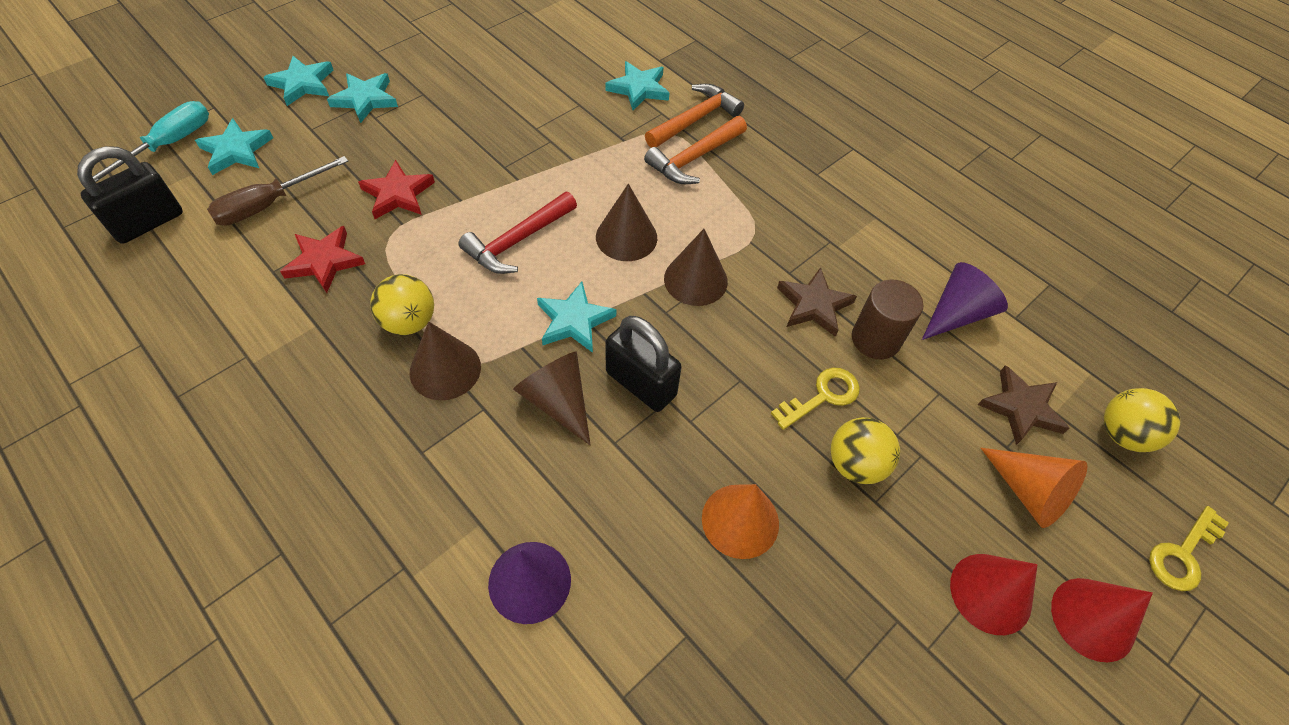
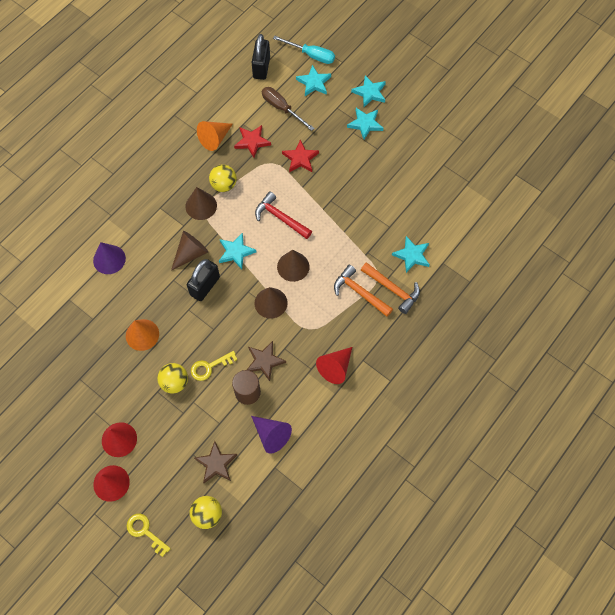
camera: 85 degrees right, 10 degrees up
black padlock [77,146,183,244] -> black padlock turned 60 degrees clockwise [252,34,270,80]
yellow key [771,368,860,430] -> yellow key turned 105 degrees clockwise [191,351,238,381]
orange cone [981,448,1087,528] -> orange cone moved to [197,121,233,151]
none -> red cone [316,347,352,384]

